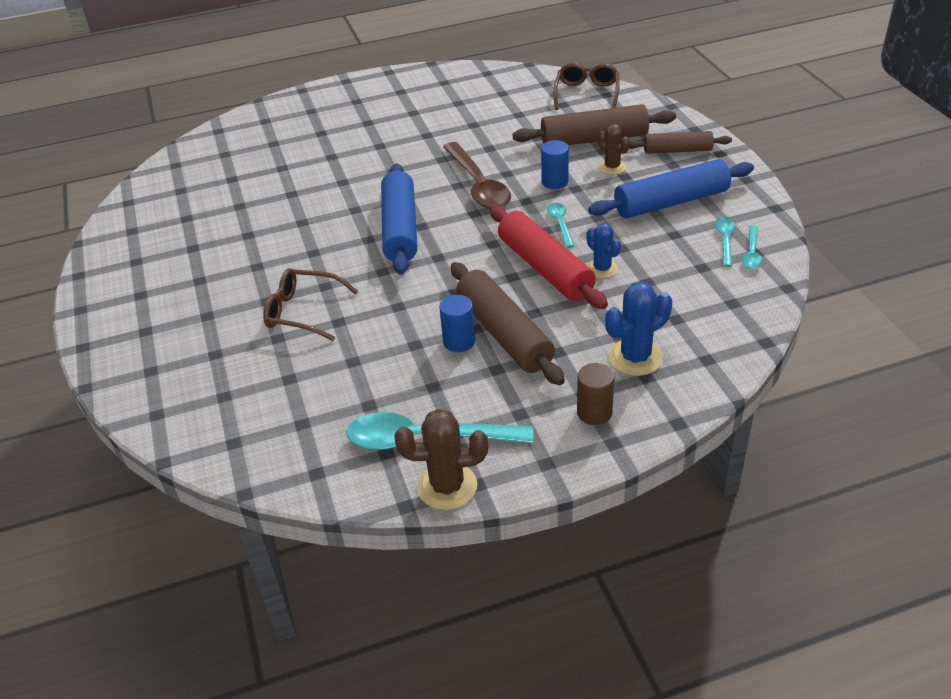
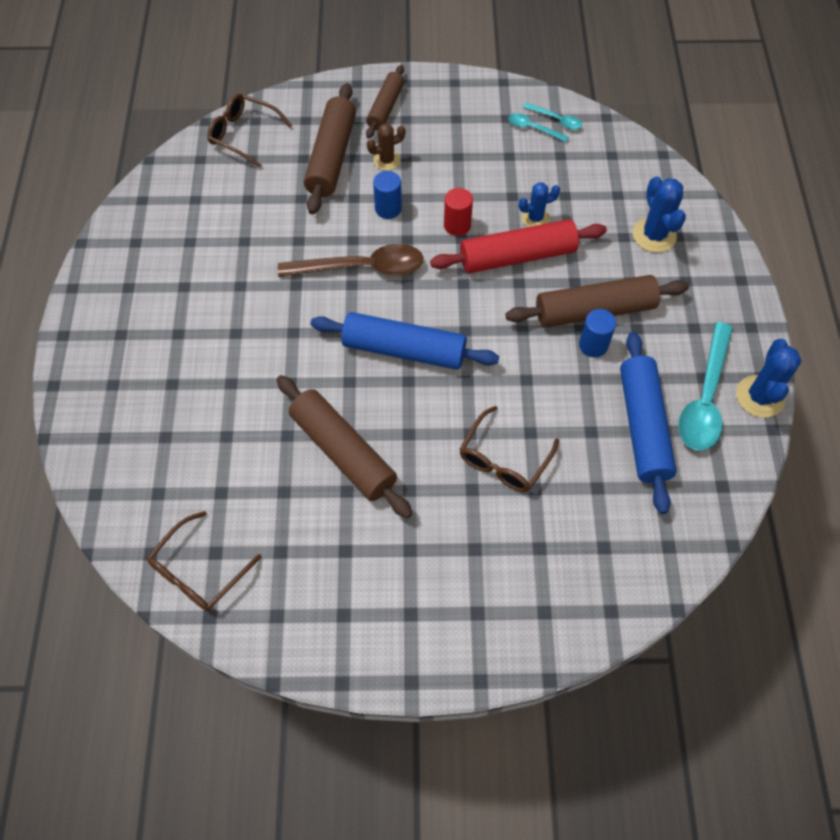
camera: 75 degrees left, 20 degrees up
brown cactus [395,409,488,510] -> blue cactus [736,339,801,418]
turquoise spoon [547,203,575,248] -> red cylinder [444,188,473,236]
brown cylinder [577,363,614,425] -> none
blue rolling pin [588,159,754,218] -> blue rolling pin moved to [620,331,677,514]
none -> brown glasses [147,511,261,612]
none -> brown rolling pin [277,375,412,518]

